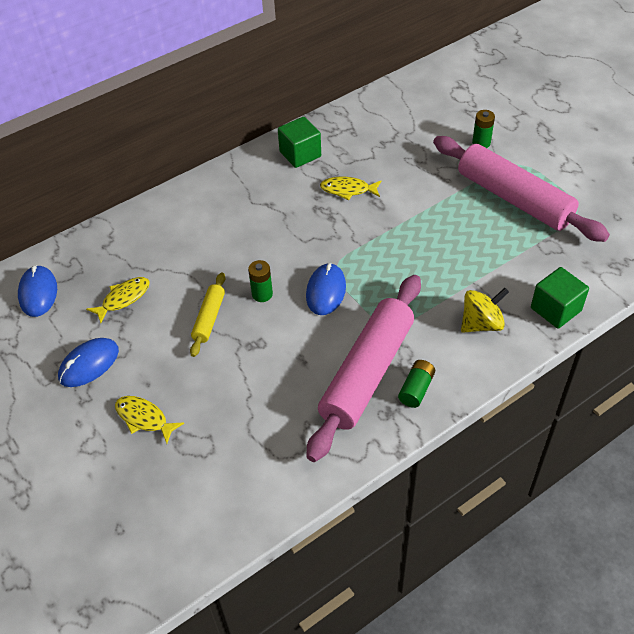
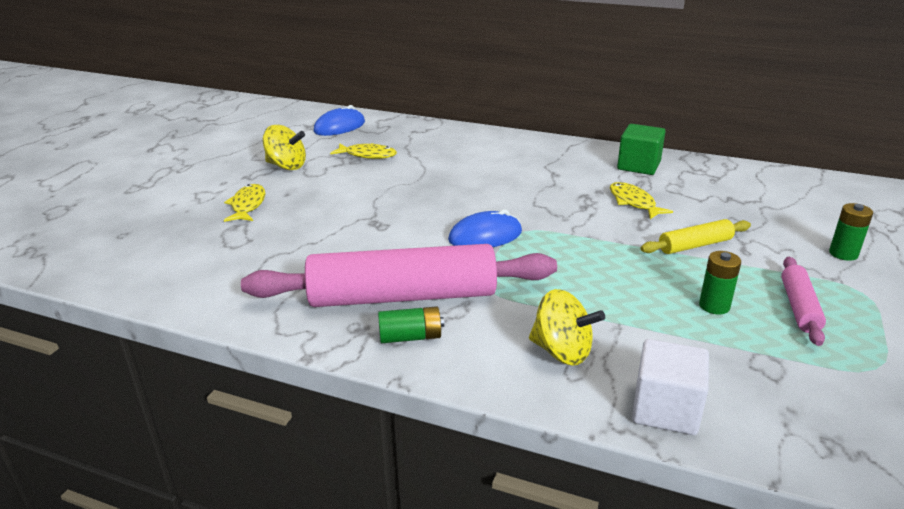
camera: 55 degrees right, 20 degrees down
blue mouse [58,338,119,387] -> yellow spinning top [263,125,306,170]
yellow rolling pin [190,272,225,357] -> yellow rolling pin moved to [641,219,751,254]
green battery [248,260,273,302] -> green battery moved to [699,251,741,315]
pink rolling pin [433,136,610,242] -> pink rolling pin [781,257,826,346], size x0.46
green cube [531,267,589,329] -> white cube [632,339,709,435]

